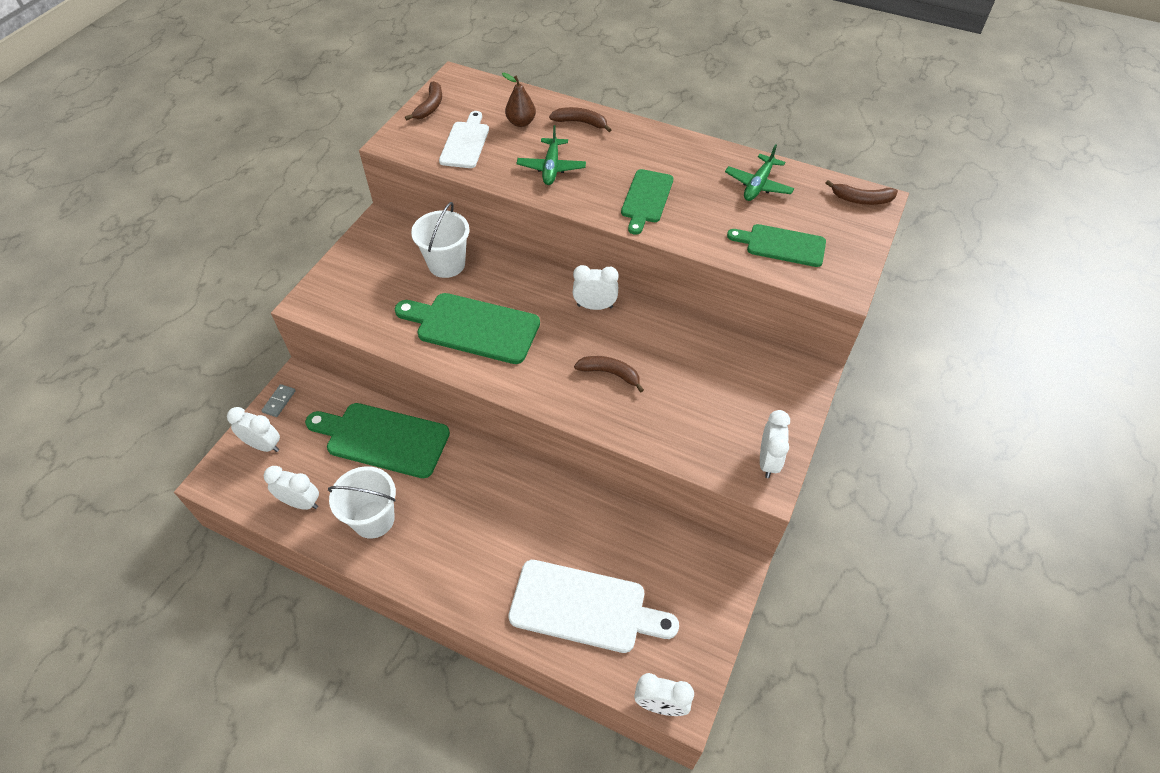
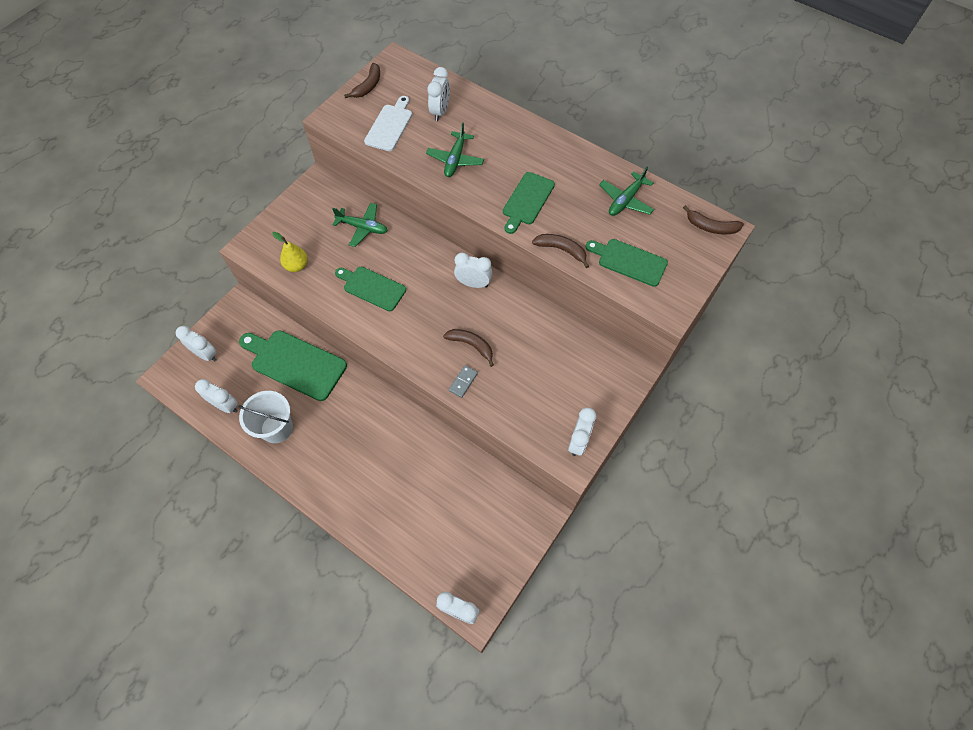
camera: 10 degrees right, 10 degrees up
grey domino [261,384,296,417] -> grey domino moved to [449,365,478,398]
green cutting board [395,293,540,364] -> green cutting board [335,267,406,311], size x0.63
white bucket [411,202,470,278] -> green plane [332,203,388,247]
brown pear [502,73,536,127] -> white clock [428,67,450,121]
white cutting board [508,560,679,653] -> none
brown banana [549,107,612,132] -> brown banana moved to [532,234,589,268]
none -> yellow pear [272,232,308,272]

